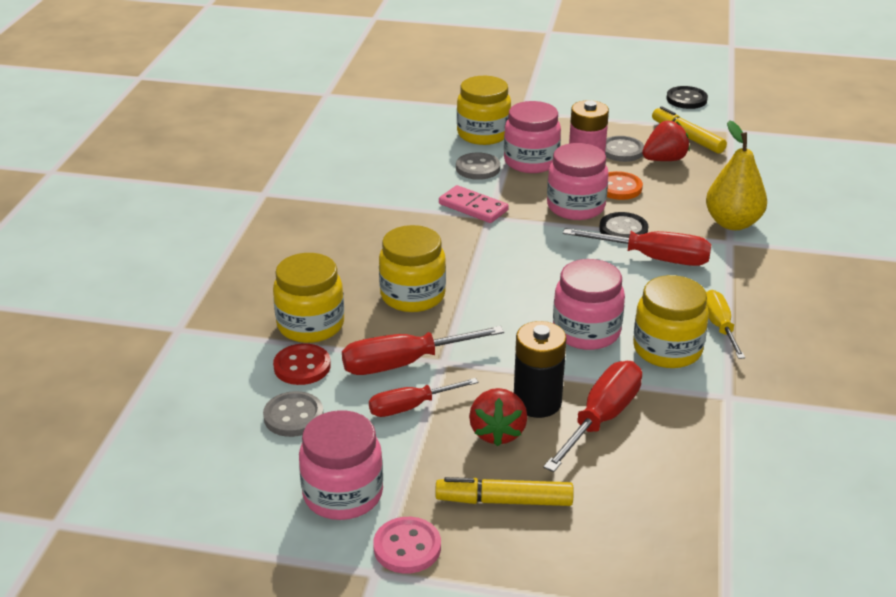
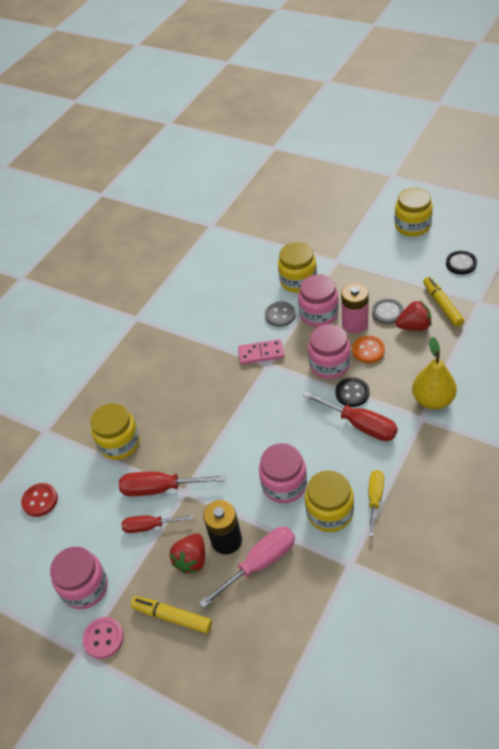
camera: 25 degrees right, 15 degrees up
grey button [263,391,324,437] -> none
red button [273,343,331,385] -> red button moved to [21,483,58,517]
yellow jar [379,225,446,312] -> yellow jar moved to [395,188,433,237]
pink domino [439,185,509,223] -> pink domino turned 60 degrees counterclockwise [238,339,284,365]
red screwdriver [543,361,642,472] -> pink screwdriver [199,527,295,608]

